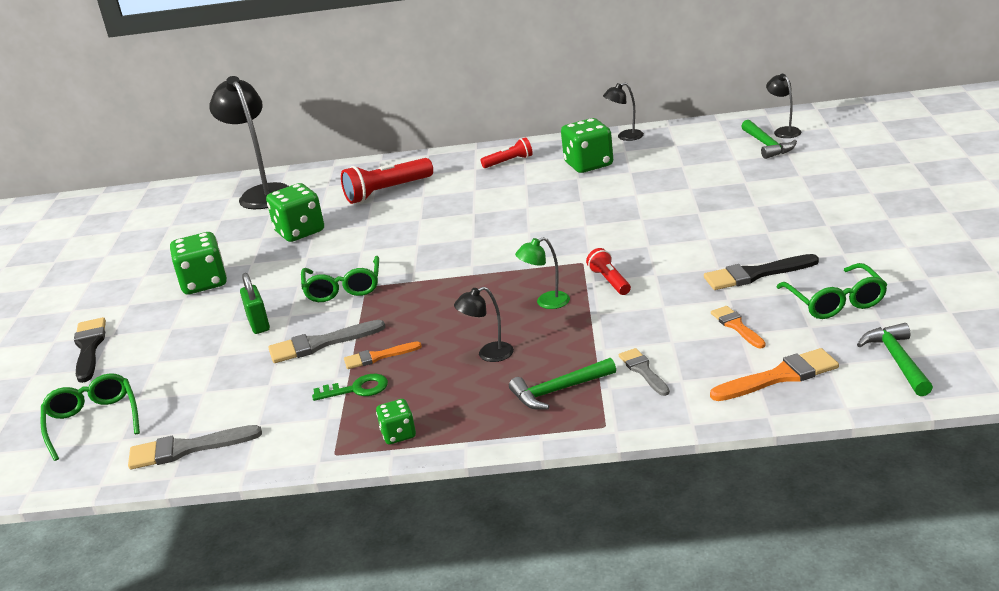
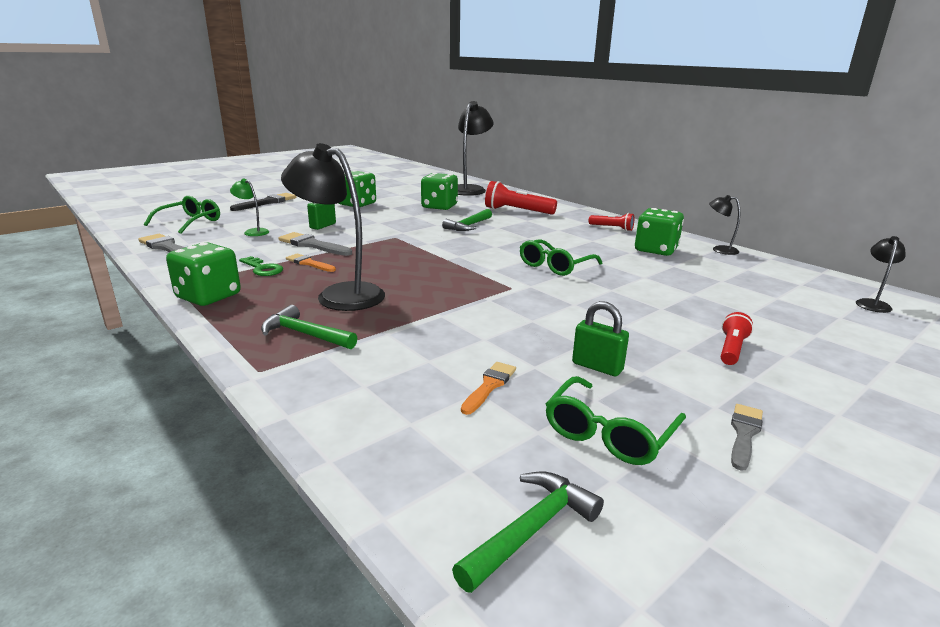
camera: 45 degrees right, 5 degrees down
green glasses [301,256,379,302] -> green glasses moved to [520,239,603,276]
green dice [376,399,416,444] -> green dice [166,242,241,306], size x1.83
black lamp [454,287,514,362] -> black lamp [281,143,385,311], size x2.09
green lamp [515,237,570,309] -> green lamp moved to [230,179,269,236]
red flashlight [586,248,631,295] -> red flashlight moved to [721,312,754,365]
grey brush [619,348,670,396] -> grey brush moved to [731,404,763,471]
black brush [704,254,819,290] -> green padlock [572,301,629,376]
orange brush [710,348,839,401] -> none
green hammer [741,120,797,159] -> green hammer moved to [442,209,492,231]

